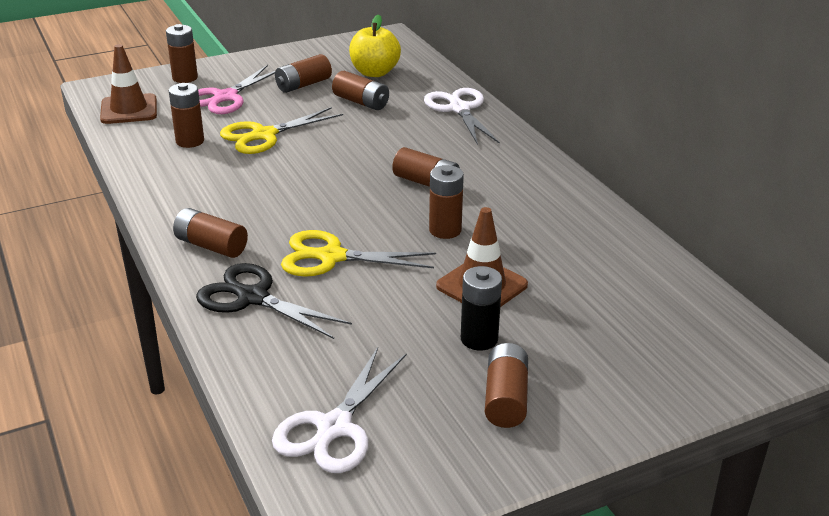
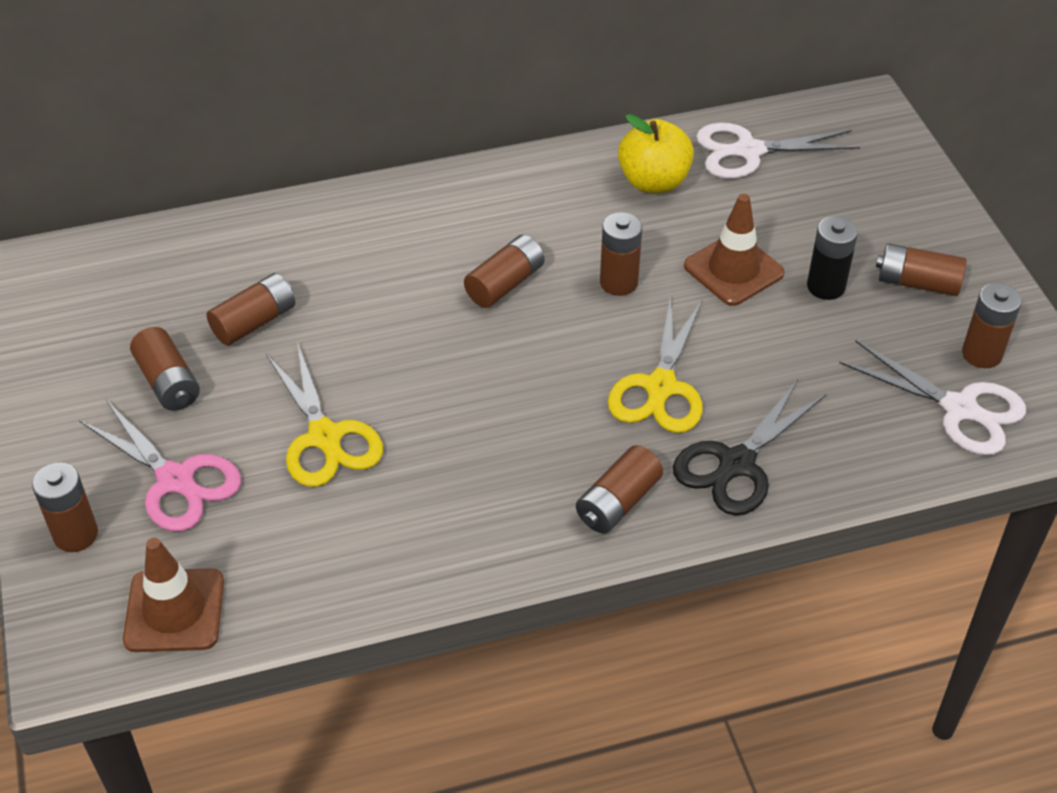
camera: 80 degrees left, 15 degrees up
brown battery [168,83,204,148] -> brown battery moved to [962,283,1022,368]
yellow apple [349,14,401,77] -> yellow apple moved to [618,114,694,193]
white scissors [424,88,500,145] -> white scissors moved to [696,123,860,179]

